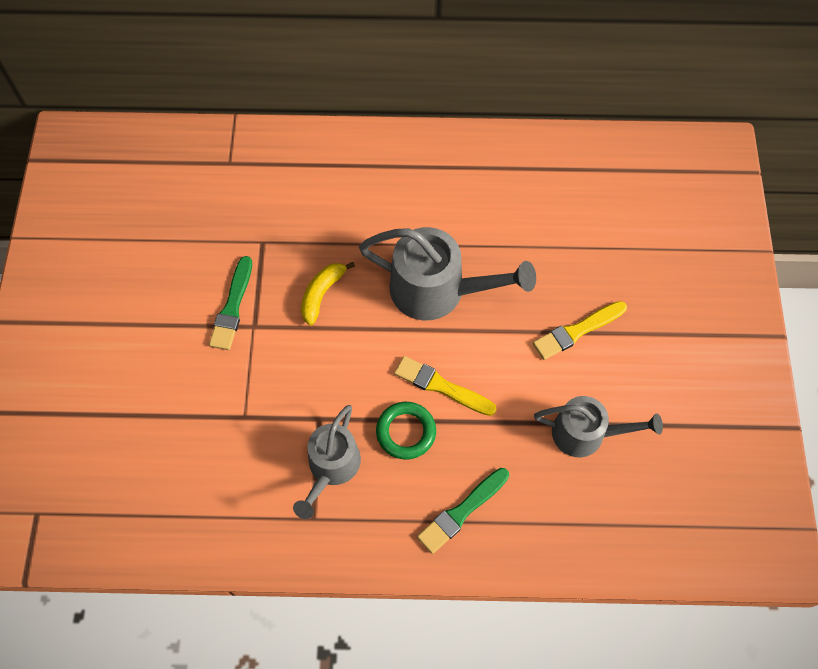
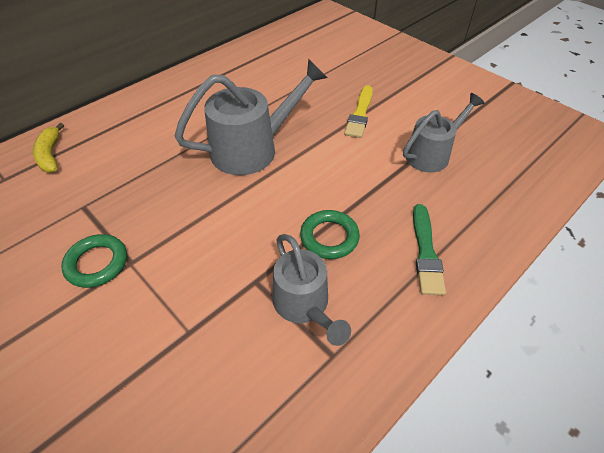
camera: 45 degrees left, 15 degrees down
green brush [209,256,252,350] -> green ring [61,234,127,288]
yellow banana [301,262,355,325] -> yellow banana moved to [33,123,64,172]
yellow brush [394,356,497,416] -> none

